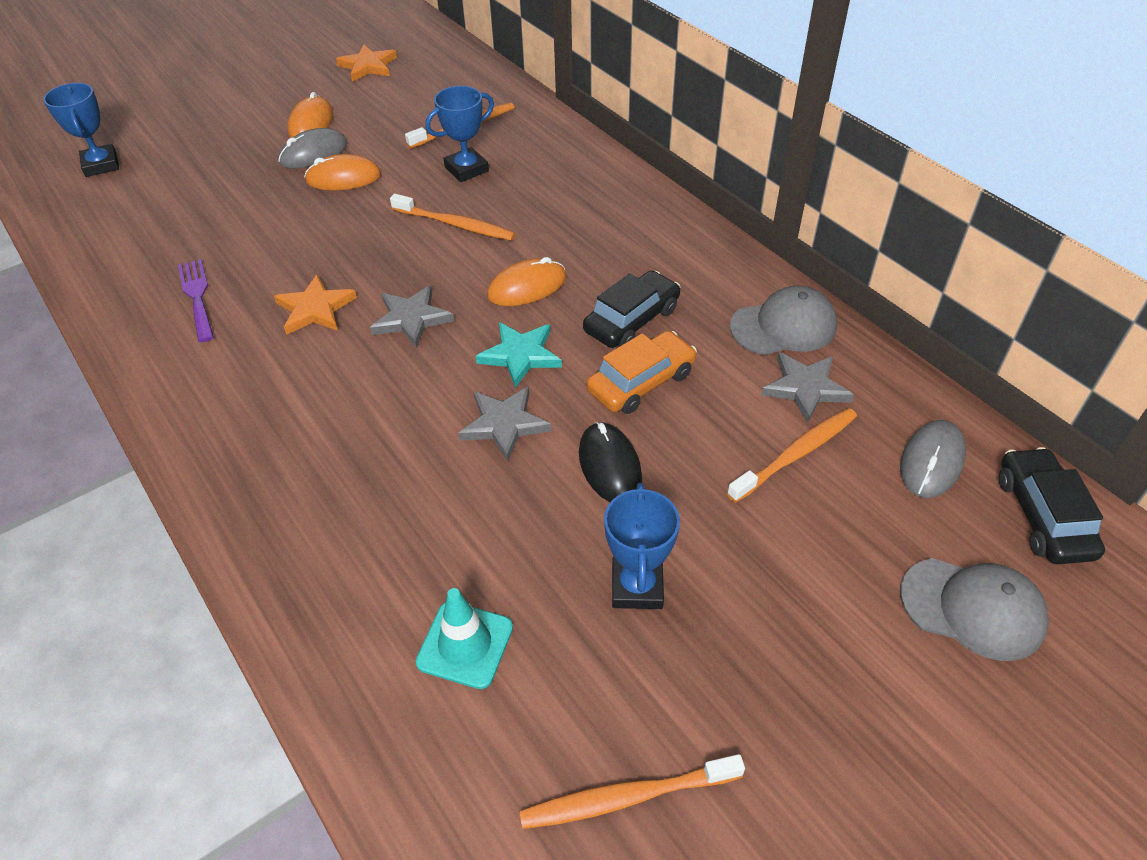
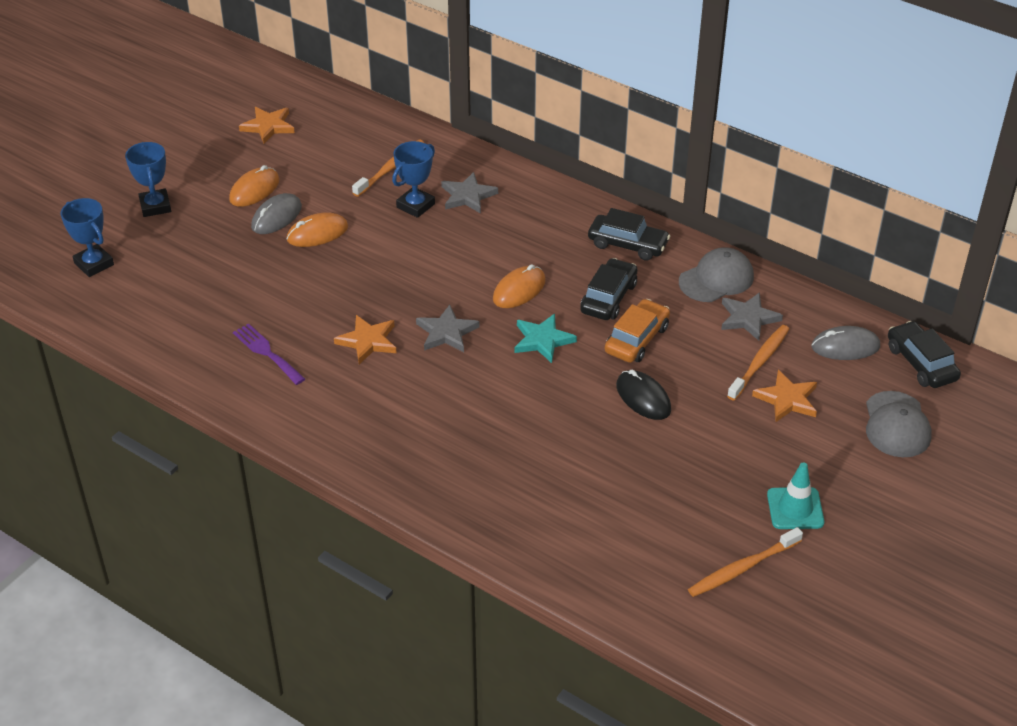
camera: 20 degrees left, 5 degrees down
orange mouse [287,92,333,138] -> orange mouse turned 45 degrees clockwise [229,165,280,207]
orange toothbrush [390,193,516,241] -> none
turquoise traffic cone [416,588,513,689] -> turquoise traffic cone moved to [767,463,824,529]
grey star [458,386,551,461] -> grey star moved to [441,172,498,214]
blue trophy [604,483,680,609] -> blue trophy moved to [125,142,171,217]
grey mouse [900,420,966,498] -> grey mouse turned 75 degrees clockwise [812,326,880,360]
grey cap [900,558,1049,661] -> grey cap turned 90 degrees clockwise [866,391,932,457]
none -> black car [588,208,670,261]
none -> orange star [752,370,817,422]

